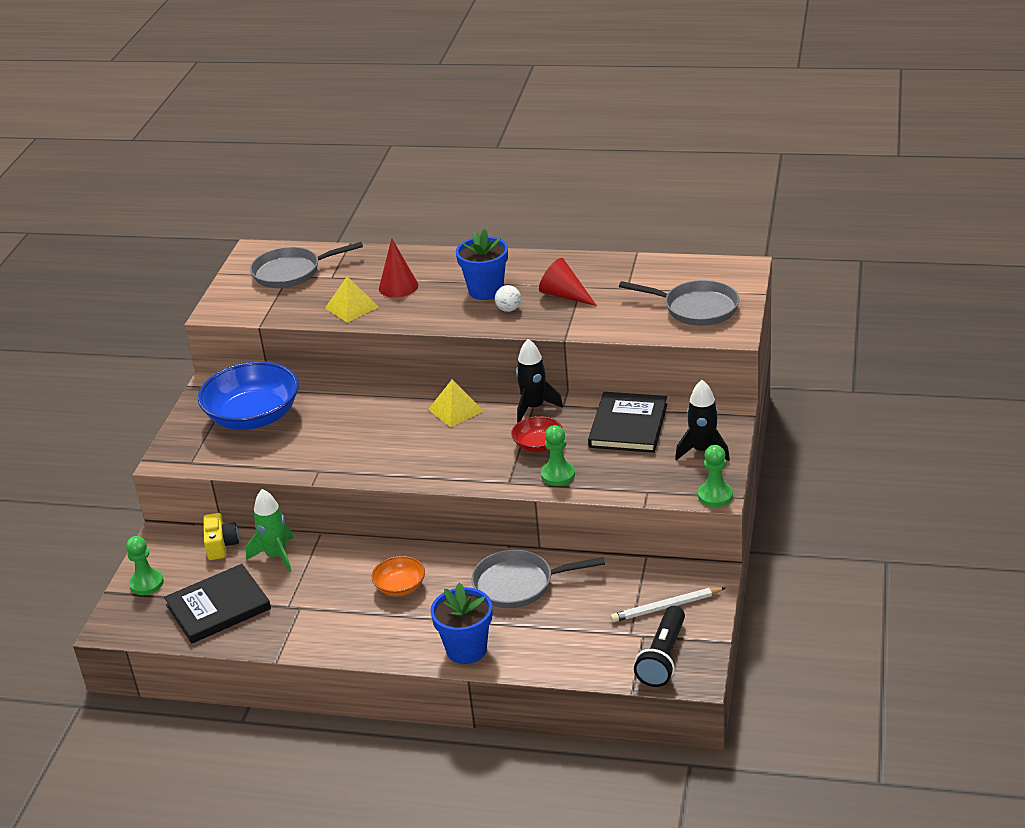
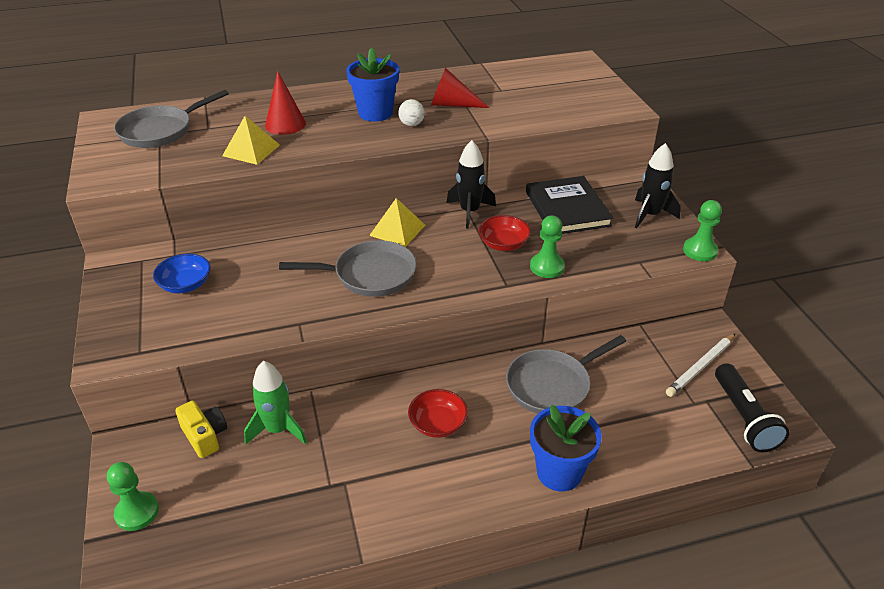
camera: 30 degrees left, 5 degrees up
black book [164,564,271,644] -> none
blue bowl [198,361,299,430] -> blue bowl [153,254,211,293], size x0.49
orange bowl [372,556,425,596] -> red bowl [408,389,468,438]
grey pan [619,280,739,326] -> grey pan moved to [279,240,417,297]

